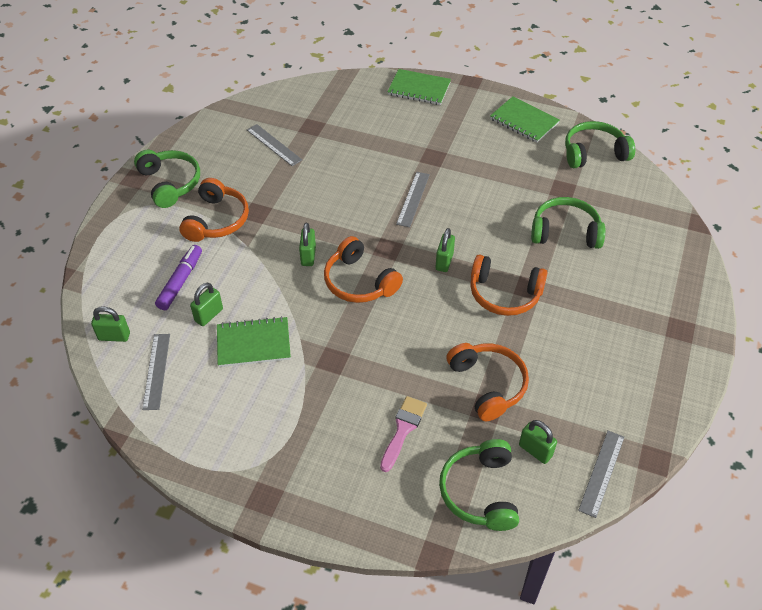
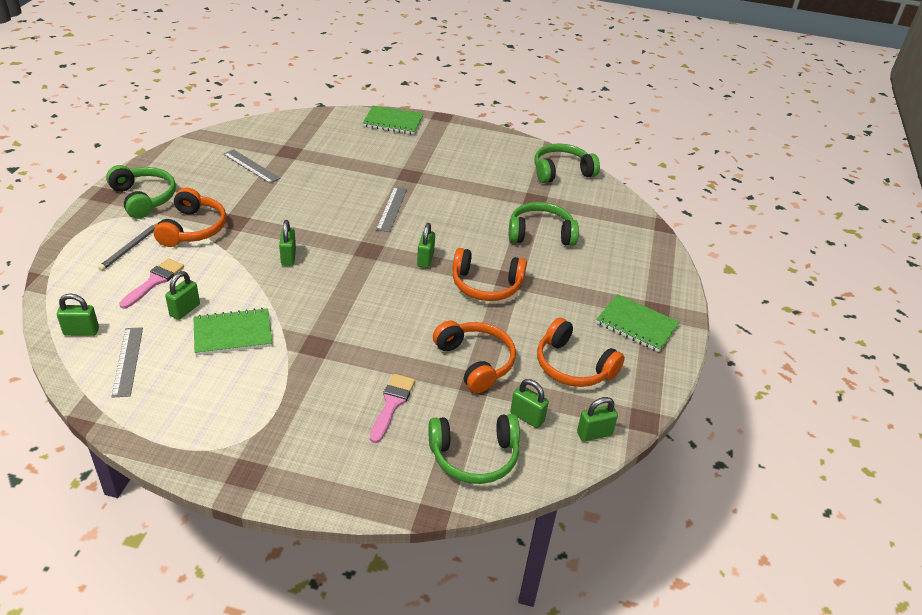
camera: 10 degrees left, 10 degrees down
purple marker [155,245,202,310] -> pink brush [119,258,184,309]
orange headphones [324,236,403,303] -> orange headphones moved to [537,317,625,387]
green headphones [439,439,519,531] -> green headphones turned 90 degrees counterclockwise [428,414,520,484]
green notebook [490,96,560,143] -> green notebook moved to [596,294,680,352]
grey ruler [578,431,624,518] -> green padlock [577,397,618,442]
none -> grey pencil [98,223,158,271]

